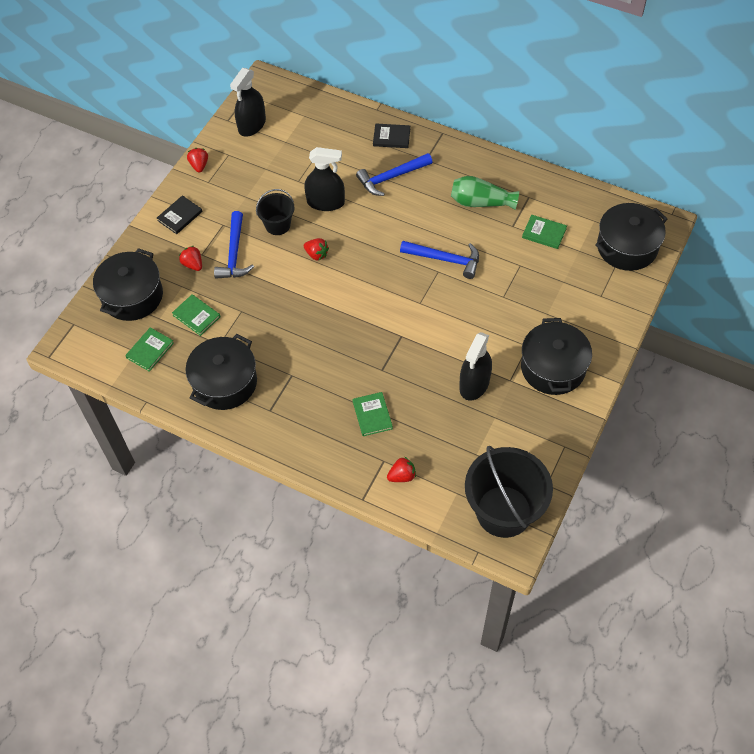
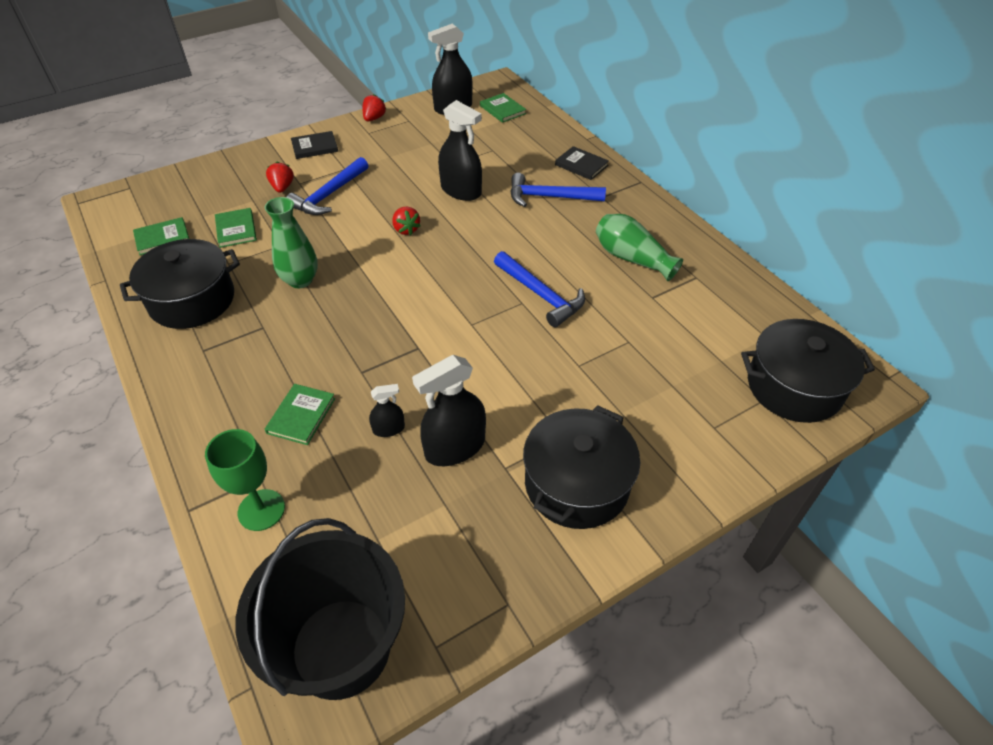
camera: 30 degrees right, 10 degrees down
black pot [93,248,163,321] -> none
black bucket [256,189,294,235] -> none
red strawberry [387,457,416,482] -> green goblet [205,429,285,531]
green book [522,215,567,249] -> green book moved to [480,93,526,123]
none -> green vase [265,197,318,288]
none -> black spray bottle [369,384,405,437]

